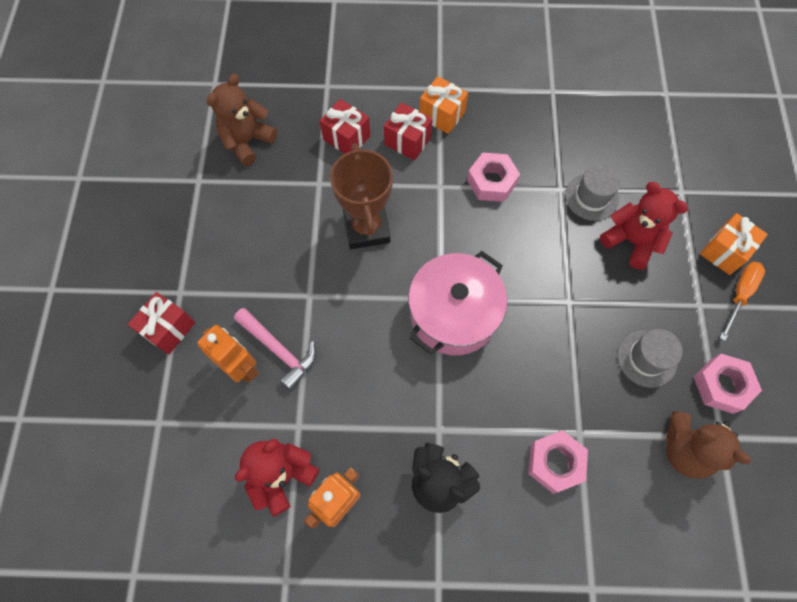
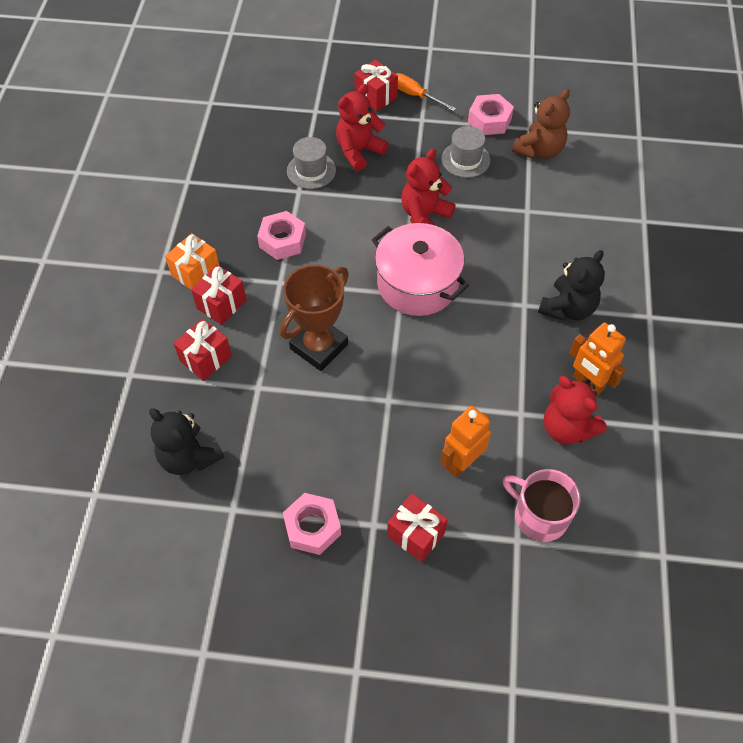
camera: 85 degrees left, 10 degrees down
brown teddy bear [207,74,277,166] -> black teddy bear [149,408,225,475]
pink hammer [234,308,316,390] -> none
brown trophy [330,143,393,249] -> brown trophy turned 45 degrees counterclockwise [280,264,349,371]
pink nut [528,430,588,494] -> pink nut moved to [283,493,341,555]
orange gift [700,213,768,275] -> red gift [354,60,398,111]
none -> red teddy bear [401,149,456,226]
none -> pink mug [503,469,581,542]

